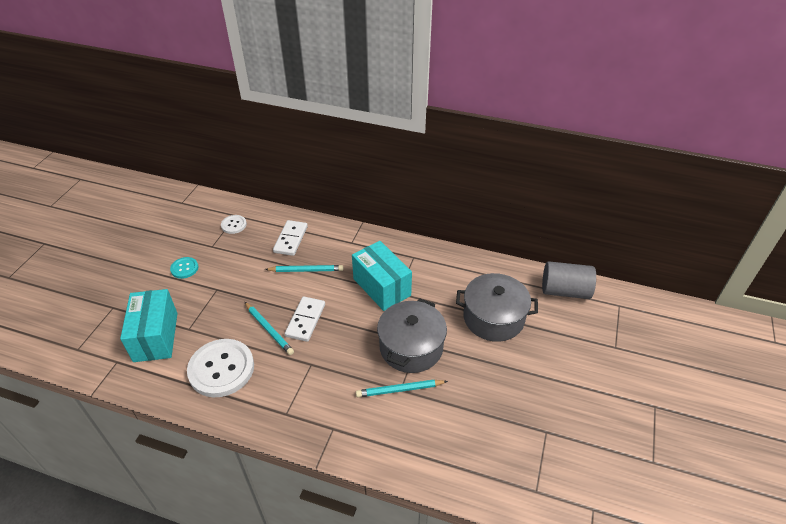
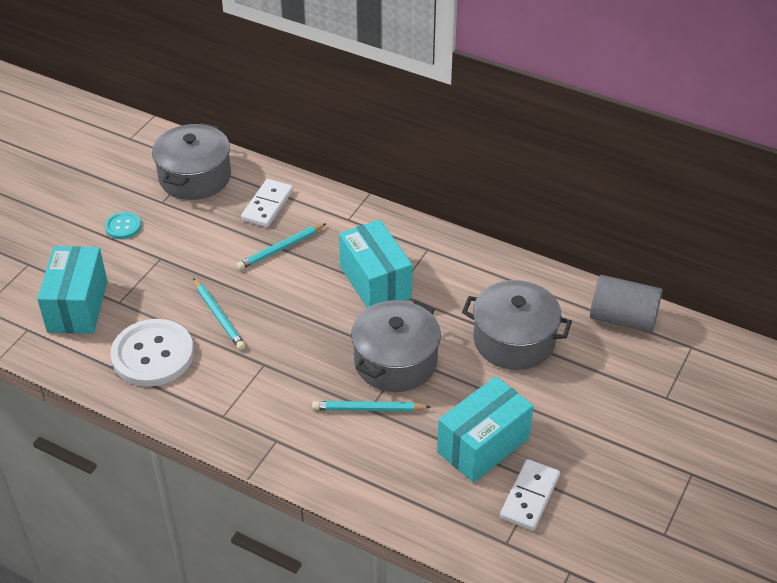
camera: 10 degrees right, 0 degrees up
white button [221,215,247,234] -> grey pot [152,123,231,200]
turquoise pencil [265,265,343,272] -> turquoise pencil turned 135 degrees clockwise [236,223,327,270]
white domino [285,296,325,342] -> white domino moved to [500,459,560,531]
none -> turquoise box [437,376,534,483]

